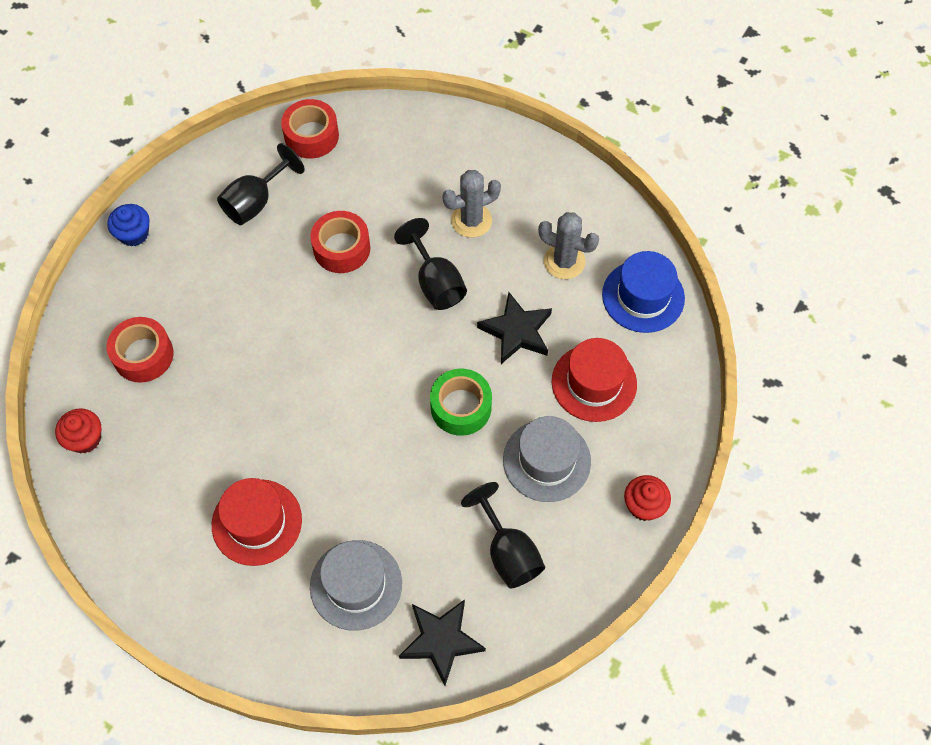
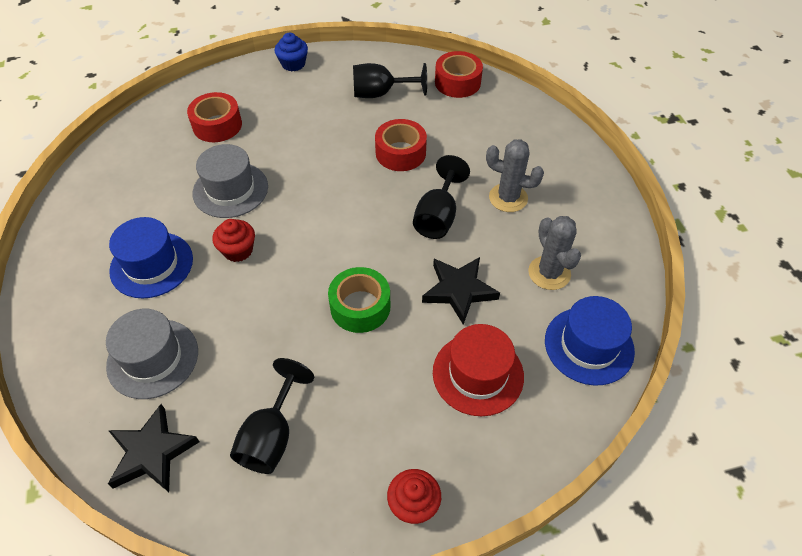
camera: 45 degrees right, 10 degrees down
red cupcake [55,408,101,453] -> red cupcake moved to [212,219,255,262]
red hat [212,478,302,566] -> blue hat [109,217,193,298]
grey hat [503,416,591,502] -> grey hat moved to [193,144,268,218]

